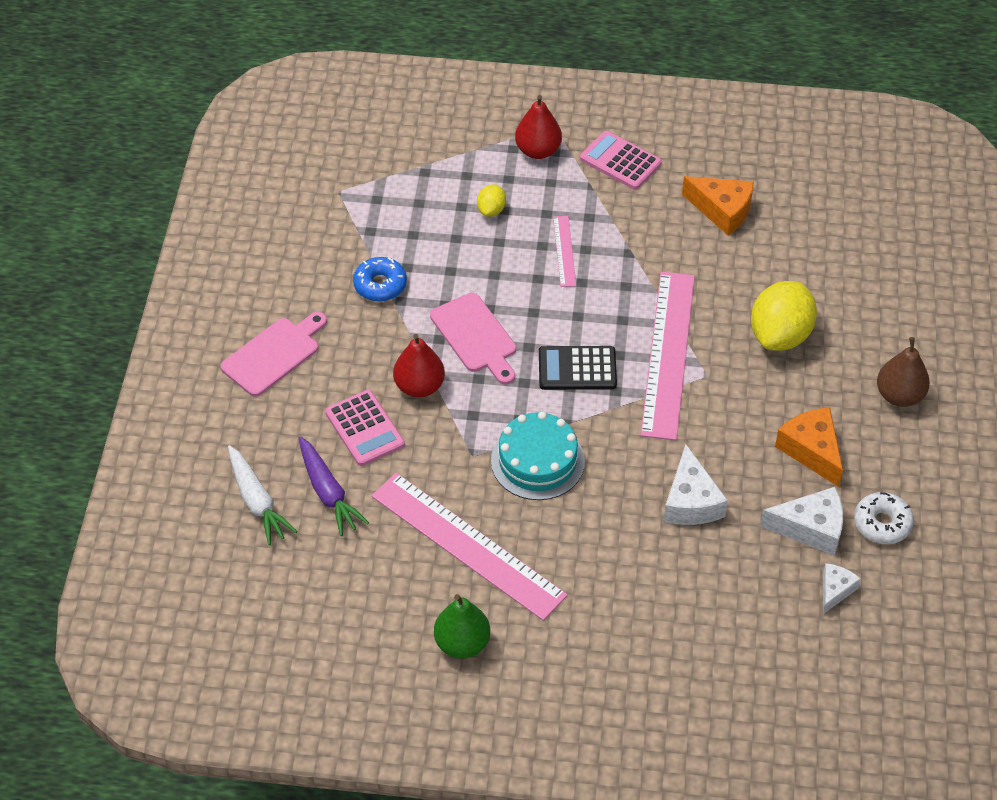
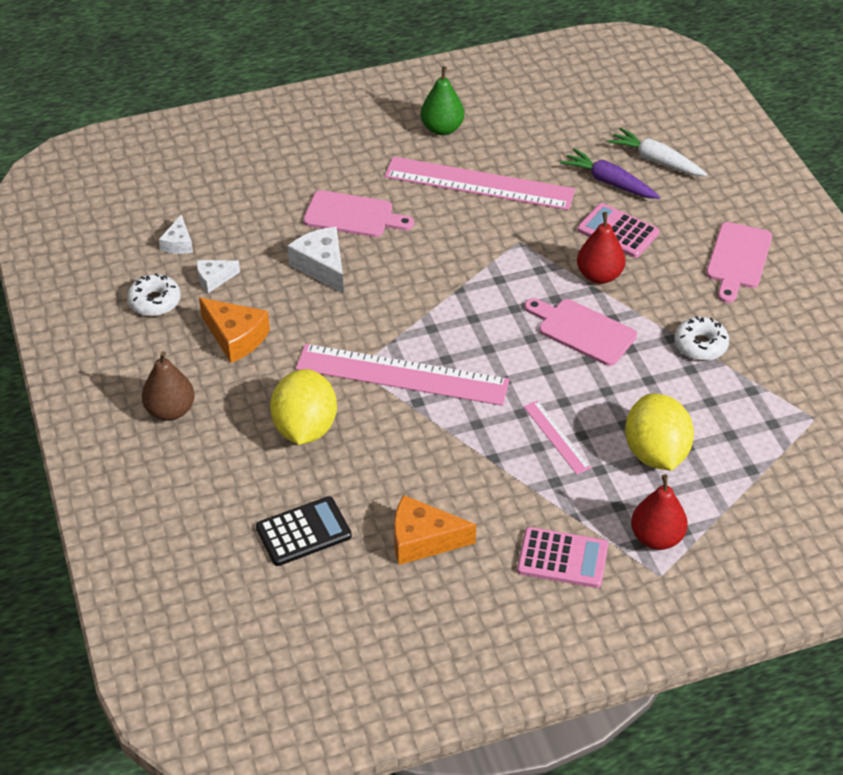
camera: 155 degrees right, 5 degrees down
blue donut [353,257,407,302] -> white donut [674,316,729,361]
yellow lemon [477,184,506,217] -> yellow lemon [625,394,694,470], size x2.07
turquoise cake [491,412,585,500] -> none
black calculator [539,346,617,390] -> black calculator moved to [256,496,352,566]
pink ruler [640,272,695,440] -> pink ruler turned 60 degrees counterclockwise [296,344,510,406]
white cheese [760,487,843,556] -> white cheese [197,260,240,293], size x0.60
none -> pink cutting board [303,190,414,237]

